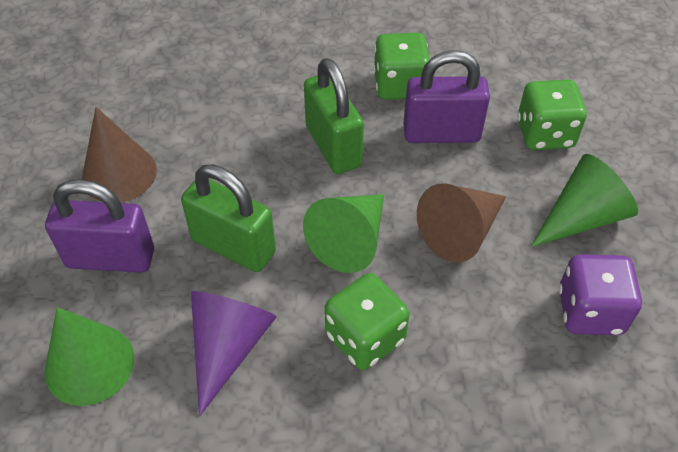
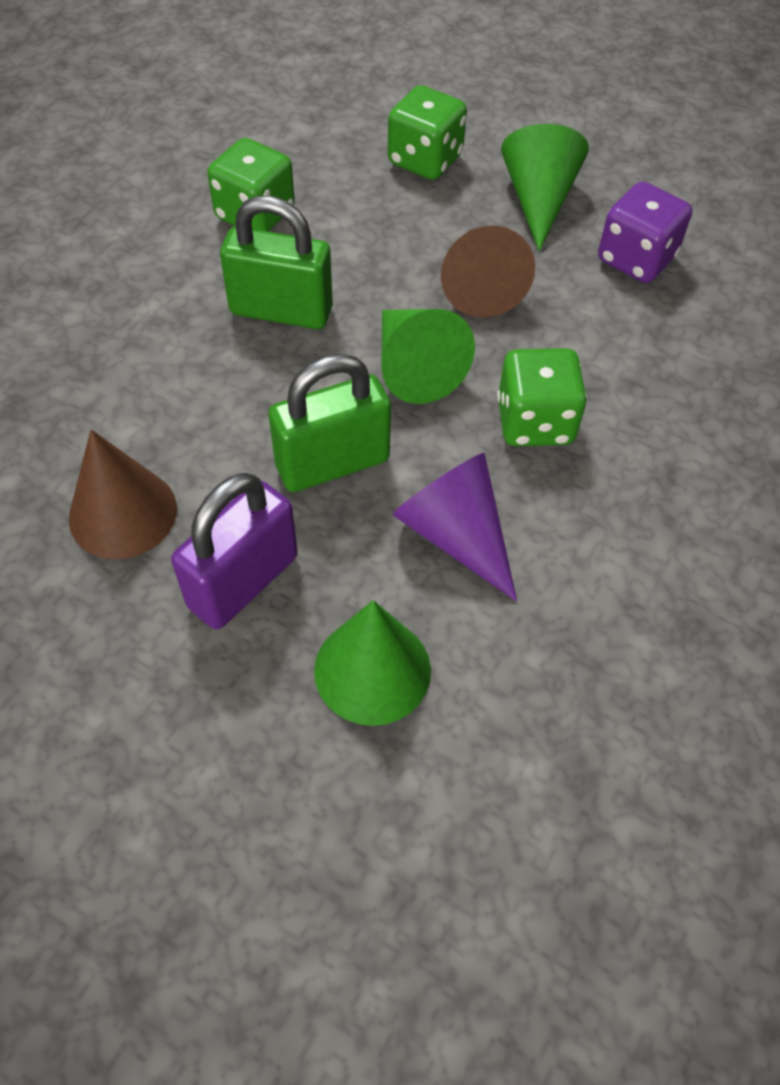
camera: 55 degrees left, 5 degrees up
purple padlock [403,50,490,143] -> none

